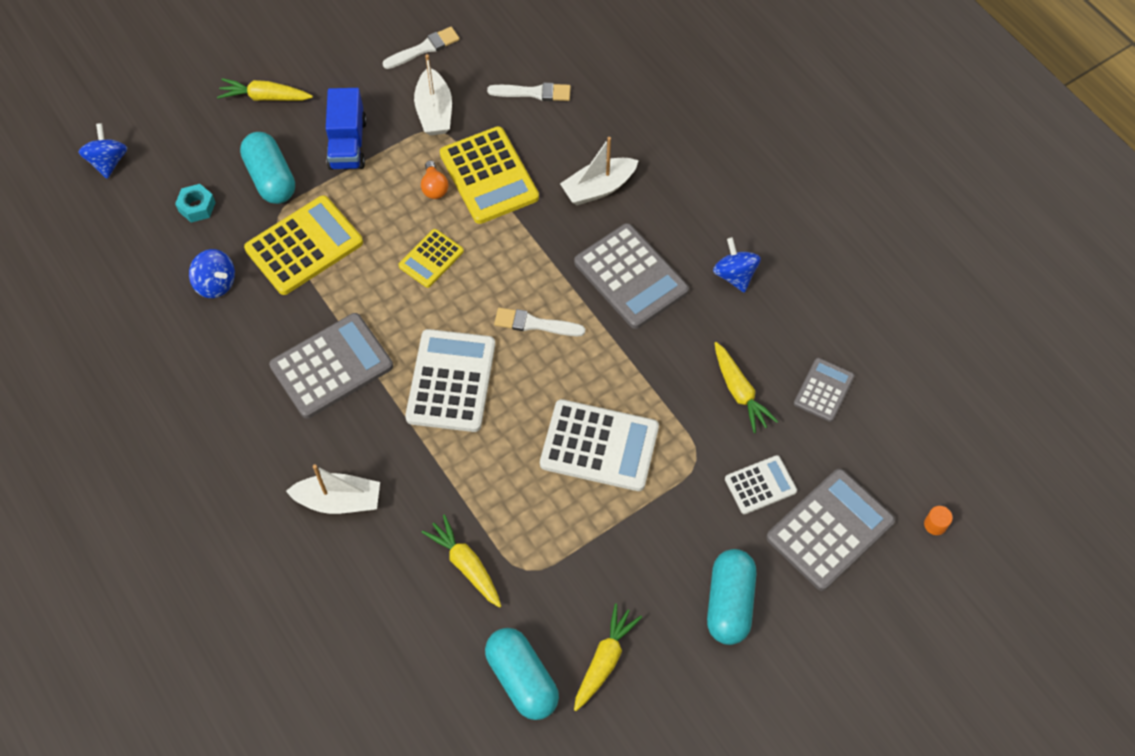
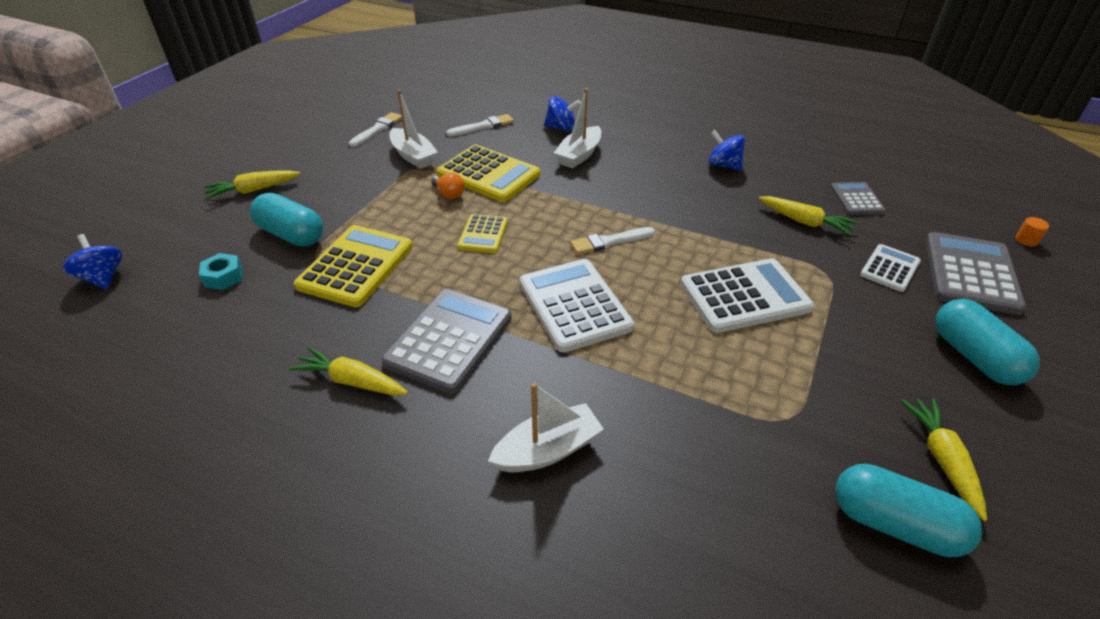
camera: 30 degrees left, 20 degrees down
blue spinning top [189,249,235,298] -> blue spinning top moved to [544,96,581,131]
blue truck [326,88,367,170] -> none
yellow carrot [421,514,501,608] -> yellow carrot moved to [289,347,408,396]
grey calculator [574,223,689,329] -> none

